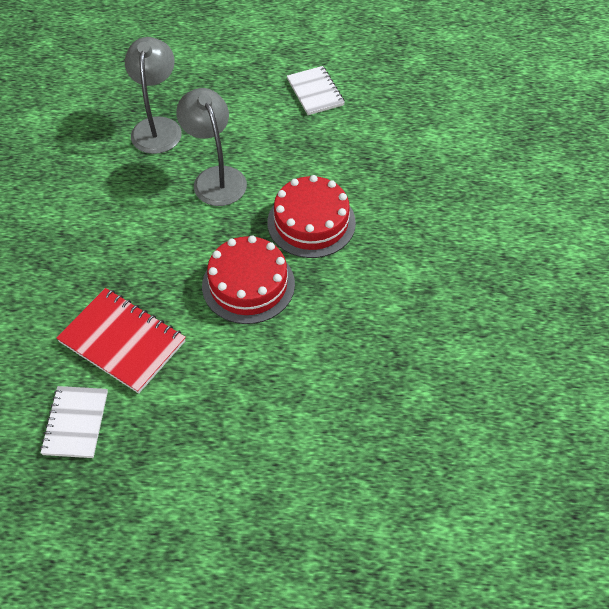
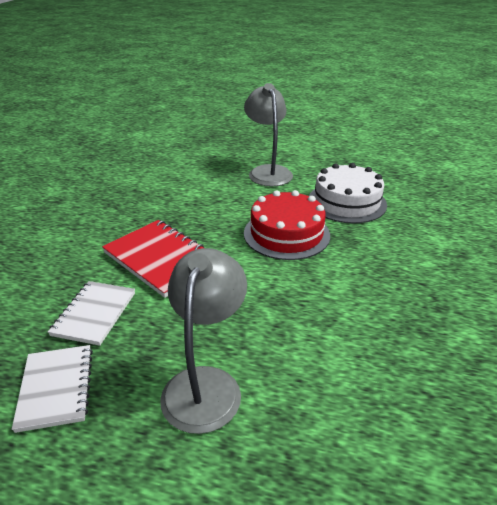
camera: 10 degrees right, 20 degrees down
grey lamp [125,37,182,154] -> grey lamp moved to [160,248,247,434]
red cake [267,175,356,258] -> white cake [309,163,387,223]
white notebook [287,66,345,115] -> white notebook moved to [12,345,93,433]

